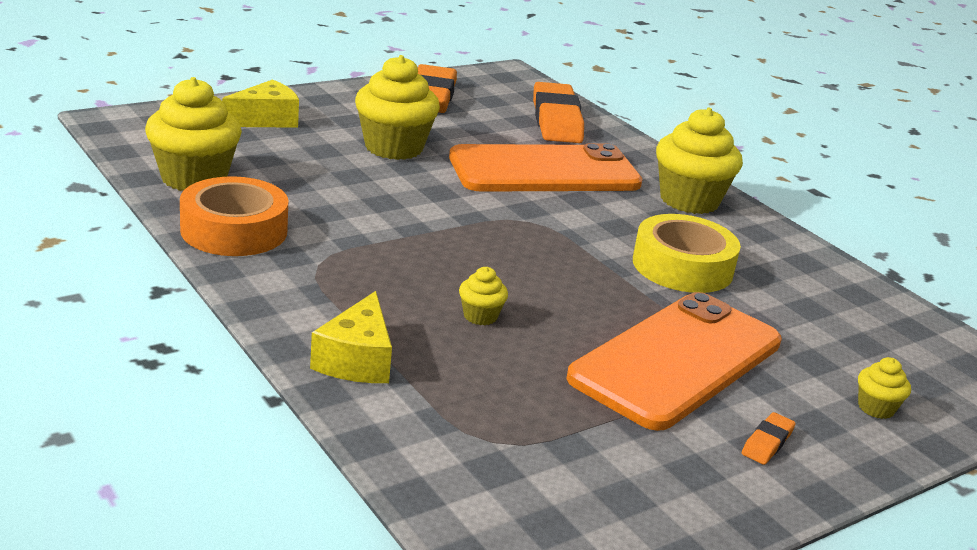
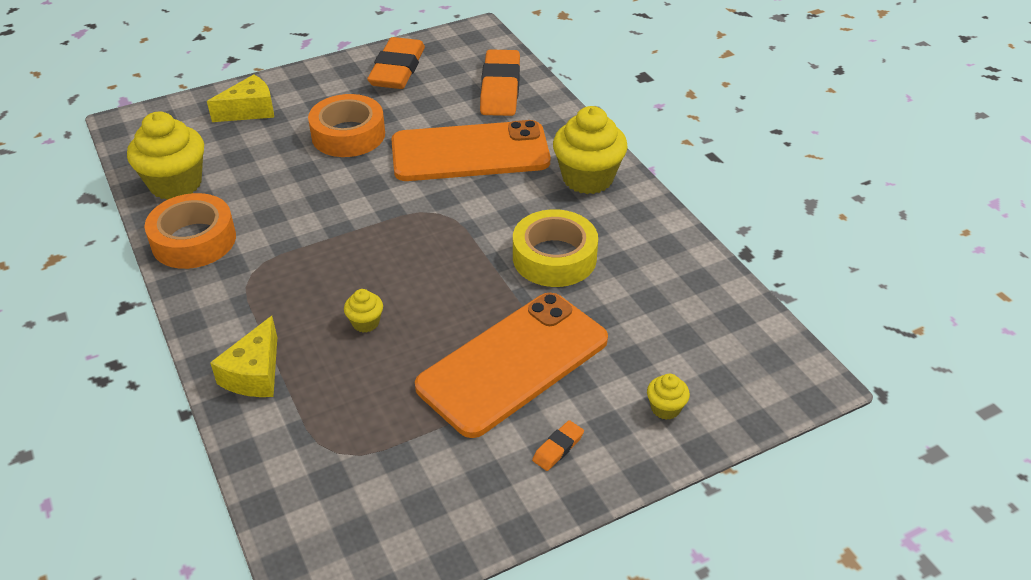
camera: 10 degrees right, 15 degrees up
yellow cupcake [355,55,440,160] -> orange tape [308,94,385,157]

